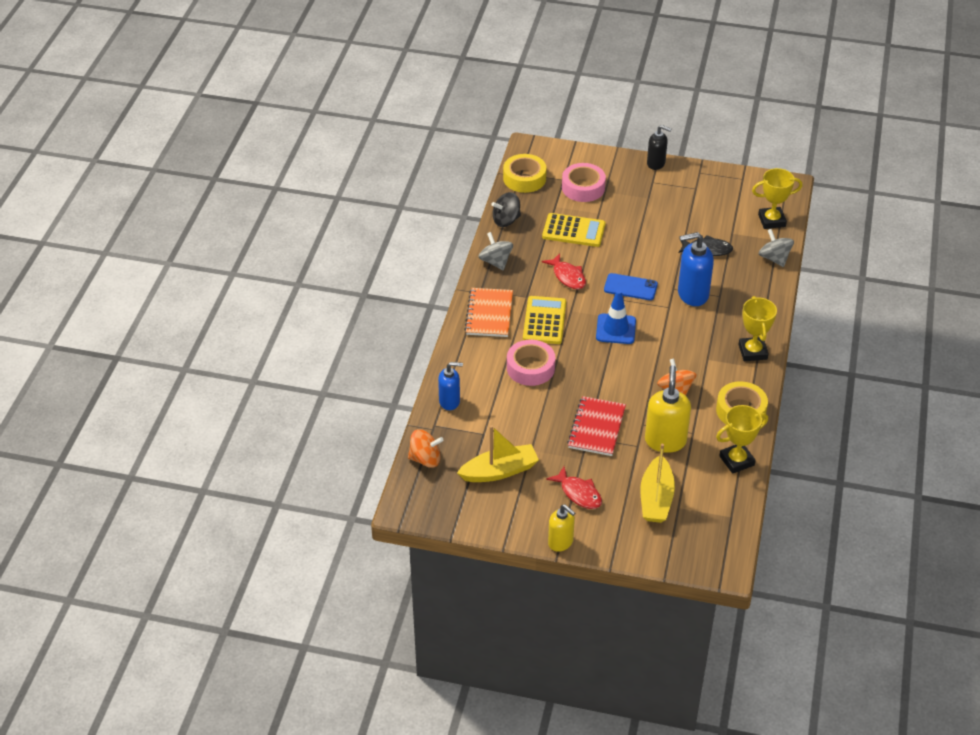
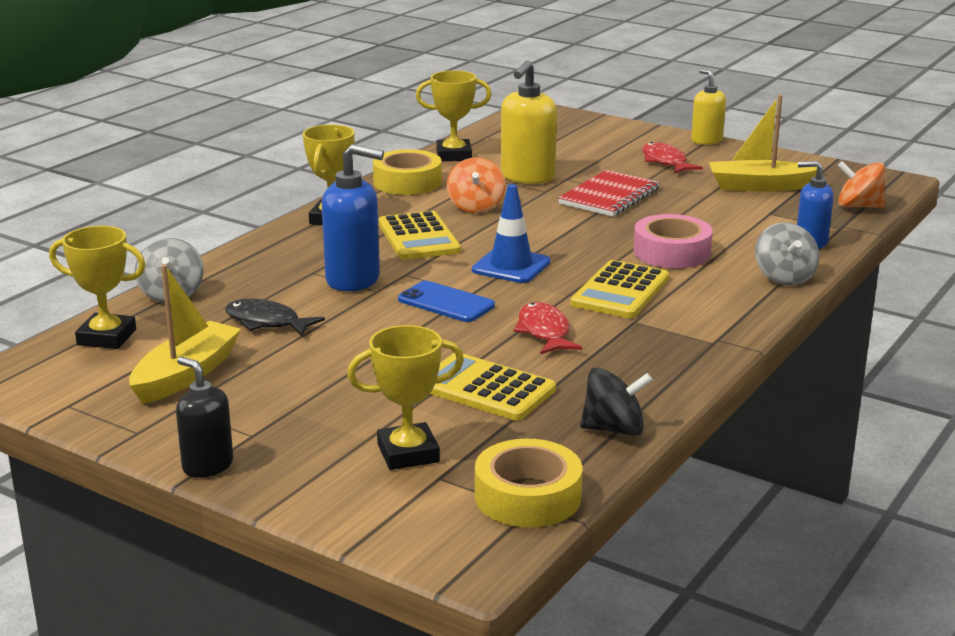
camera: 160 degrees left, 20 degrees down
orange notebook [464,288,513,337] -> none
grey spinning top [478,232,513,270] -> grey spinning top moved to [755,222,819,286]
pink tape [562,163,606,202] -> yellow trophy [347,325,464,470]
yellow boat [640,444,675,523] -> yellow boat moved to [129,264,241,404]
none -> yellow calculator [379,211,461,260]

